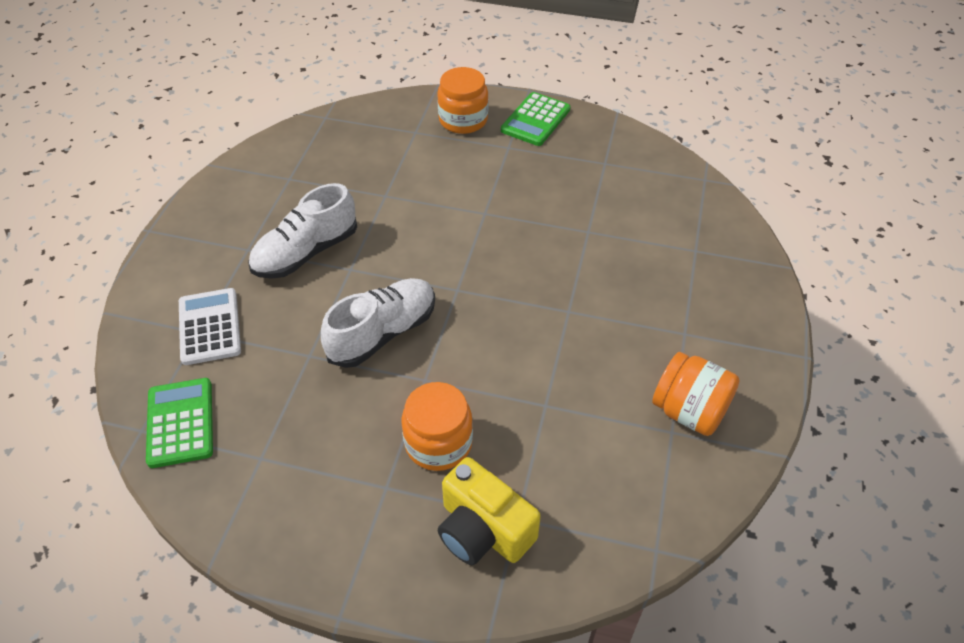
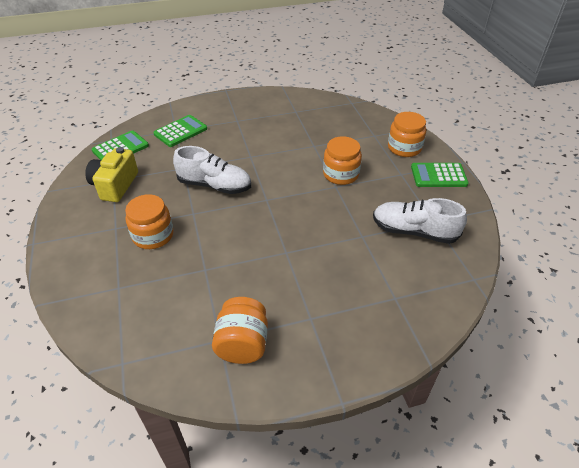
camera: 60 degrees right, 5 degrees down
white calculator [179,288,241,365] -> green calculator [153,115,207,147]
white shoe [248,183,357,279] -> white shoe moved to [373,198,467,244]
yellow camera [438,457,541,565] -> yellow camera moved to [85,147,138,202]
none -> orange jar [323,136,362,185]

